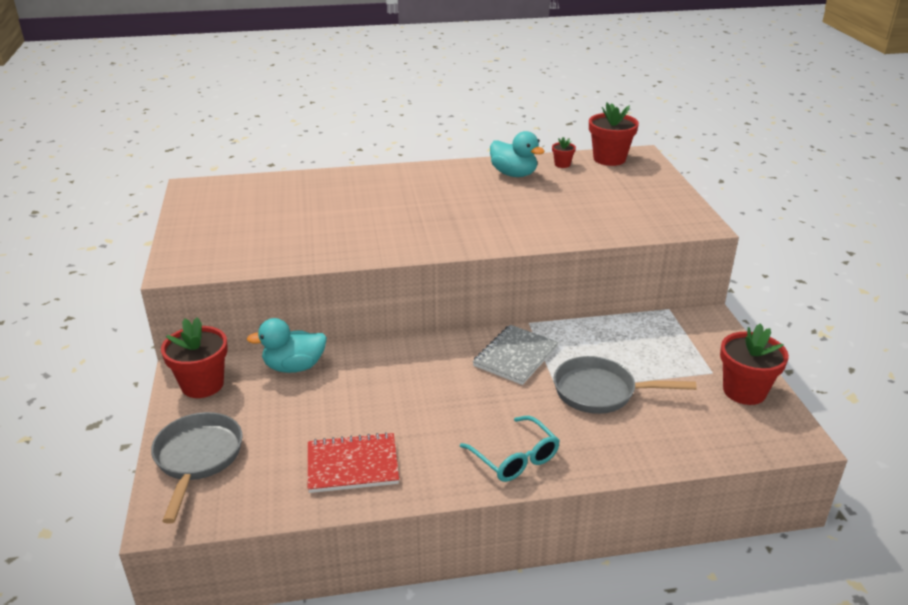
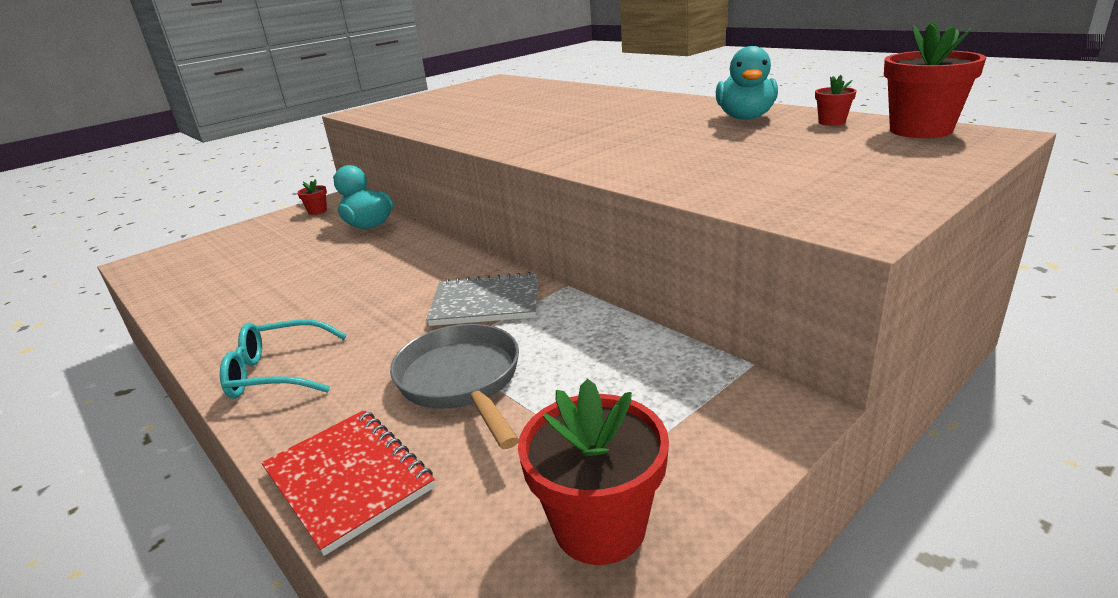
camera: 60 degrees right, 5 degrees down
grey pan [151,412,243,524] -> none
red flower pot [161,317,228,398] -> red flower pot [297,179,327,215], size x0.48
red notebook [308,432,399,493] -> red notebook moved to [261,410,435,556]
turquoise glasses [460,416,560,482] -> turquoise glasses turned 60 degrees clockwise [220,319,347,399]

